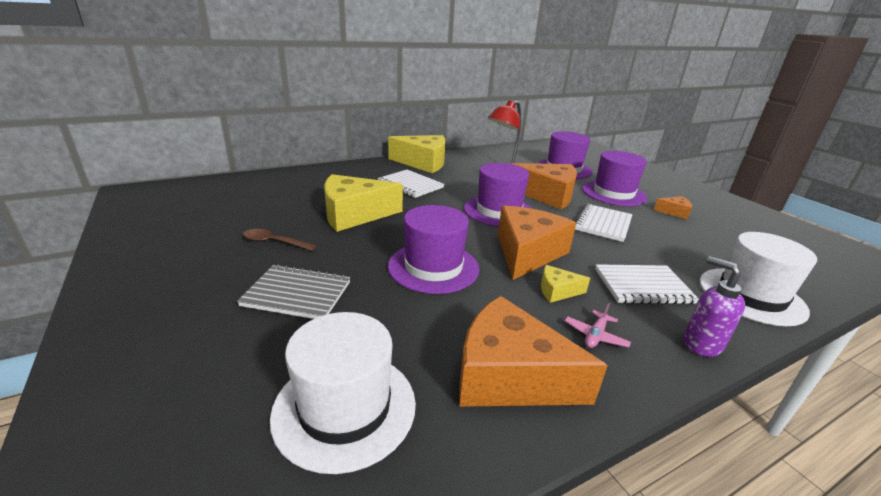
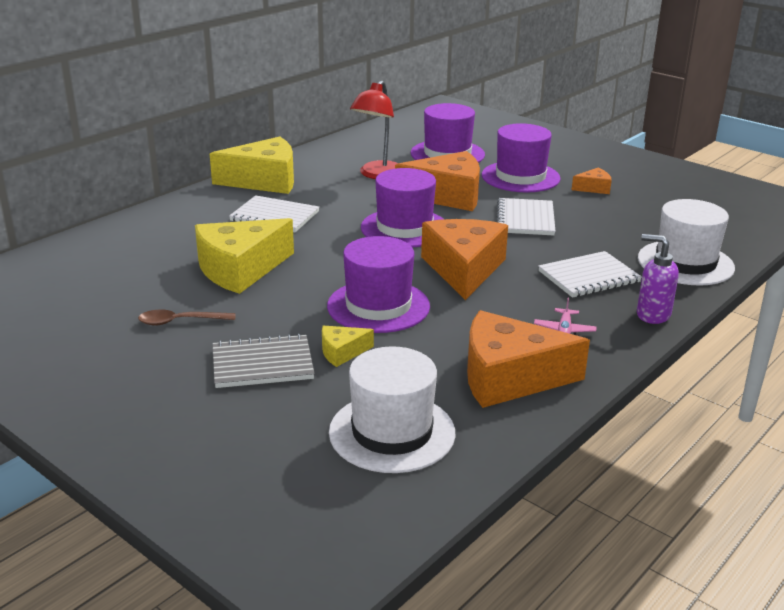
camera: 20 degrees left, 0 degrees up
yellow cheese [541,265,590,303] -> yellow cheese moved to [322,326,374,367]

